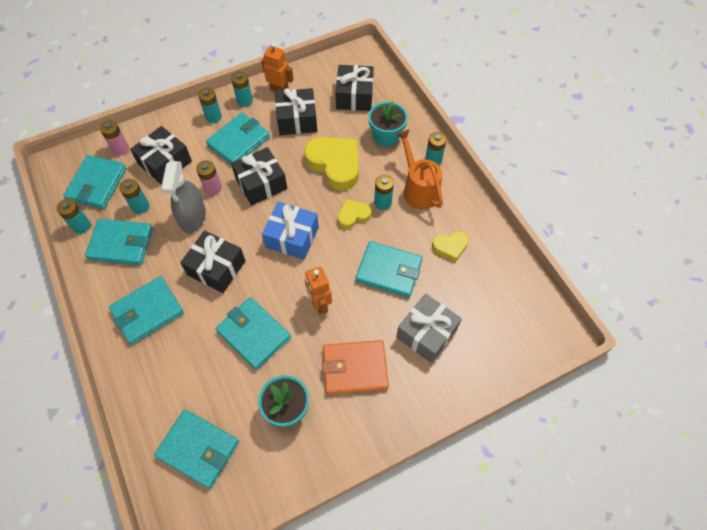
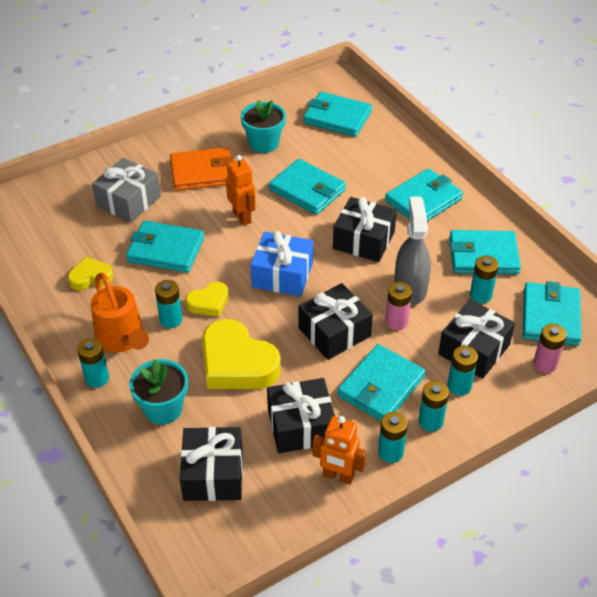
camera: 175 degrees right, 15 degrees down
turquoise battery [57,199,91,234] -> turquoise battery moved to [448,346,478,396]

